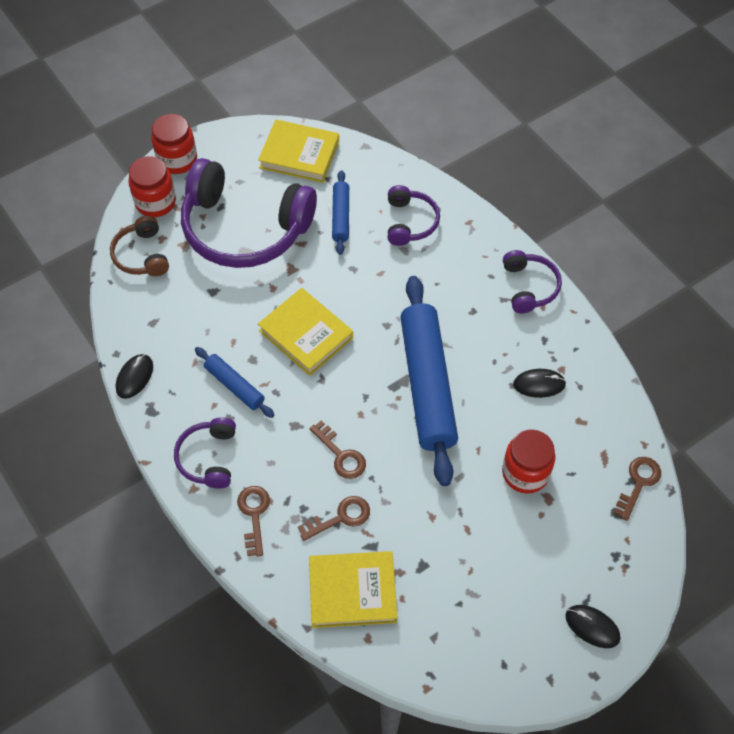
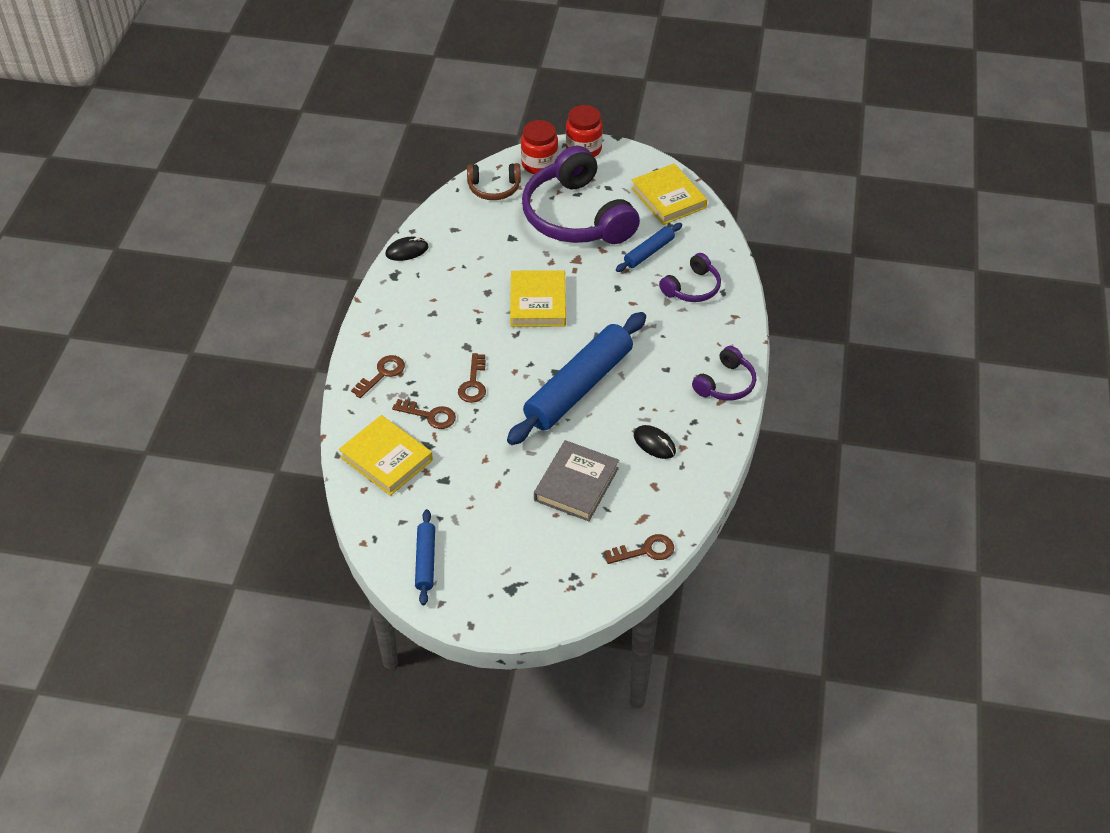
camera: 45 degrees right, 10 degrees down
brown headphones [110,216,169,276] -> brown headphones turned 120 degrees counterclockwise [467,163,521,200]
purple headphones [174,417,236,489] -> none
blue rolling pin [195,347,274,418] -> blue rolling pin moved to [415,509,435,605]
red jar [502,429,555,494] -> grey book [534,440,619,521]
black mouse [565,605,621,648] -> none

